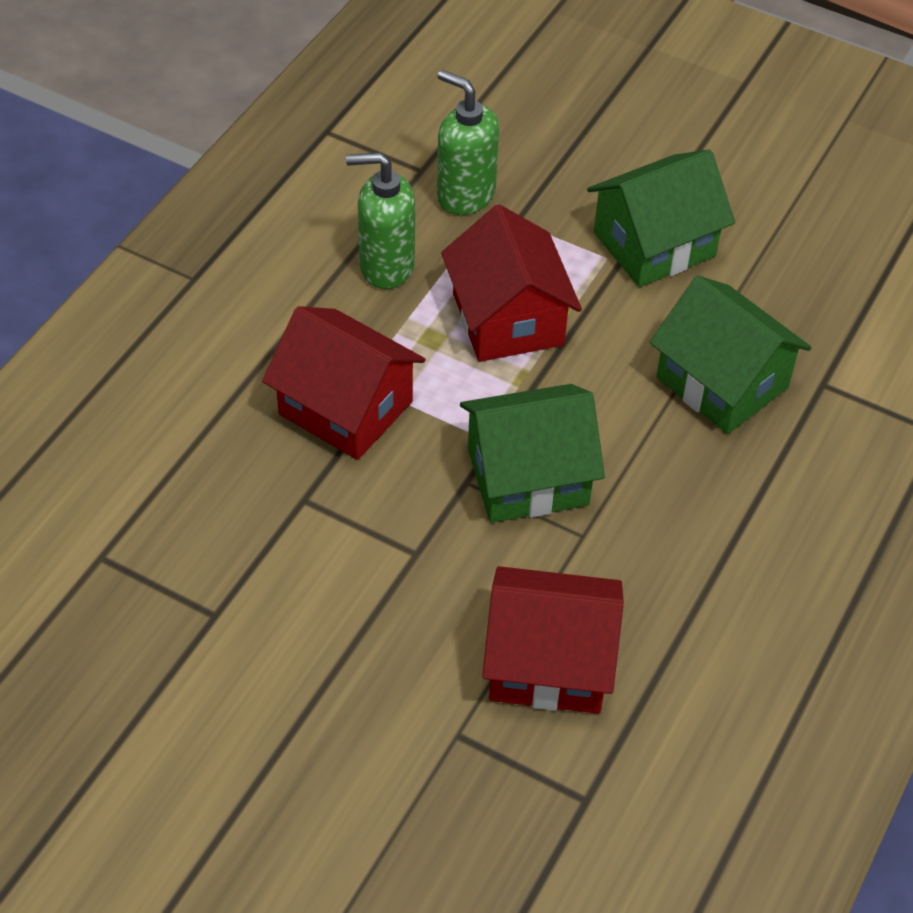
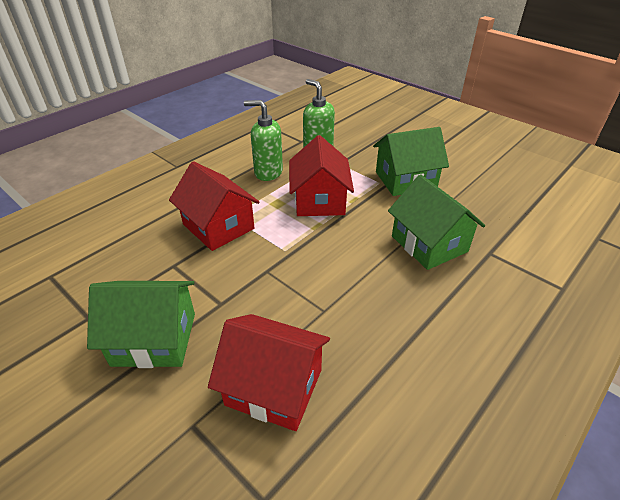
camera: 15 degrees right, 10 degrees down
green house [460,384,605,523] -> green house moved to [87,281,195,368]

